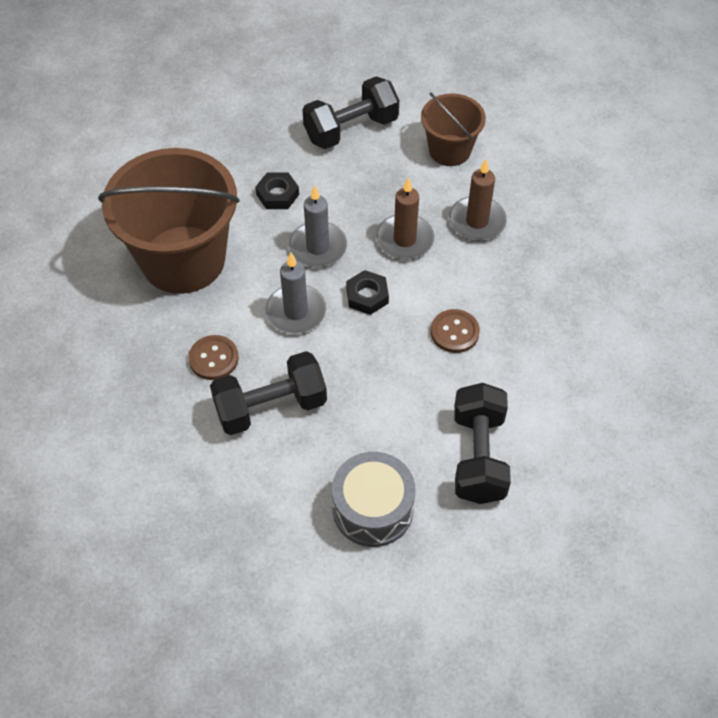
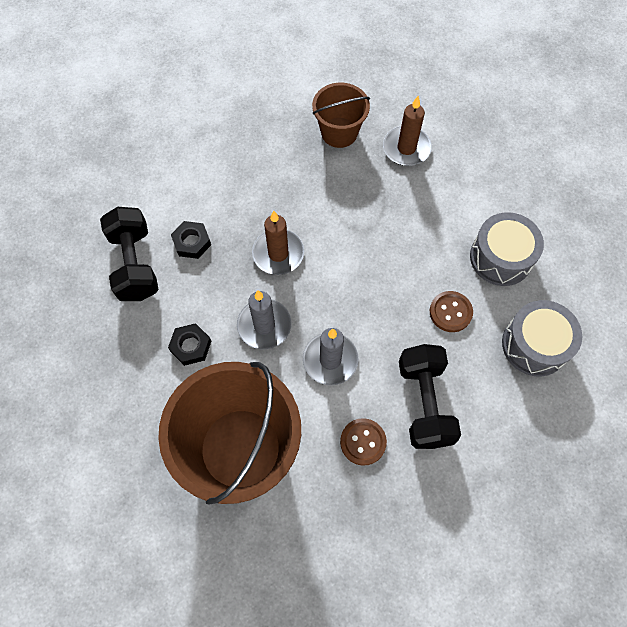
camera: 75 degrees left, 10 degrees up
black nut [346,270,389,315] -> black nut moved to [171,221,211,259]
brown bucket [421,92,486,166] -> brown bucket moved to [312,83,370,148]
brown button [431,309,480,353] -> brown button moved to [430,291,473,332]
brown candle [449,159,507,241] -> brown candle moved to [383,96,432,166]
black dumbbell [454,383,511,504] -> grey drum [470,212,544,286]

